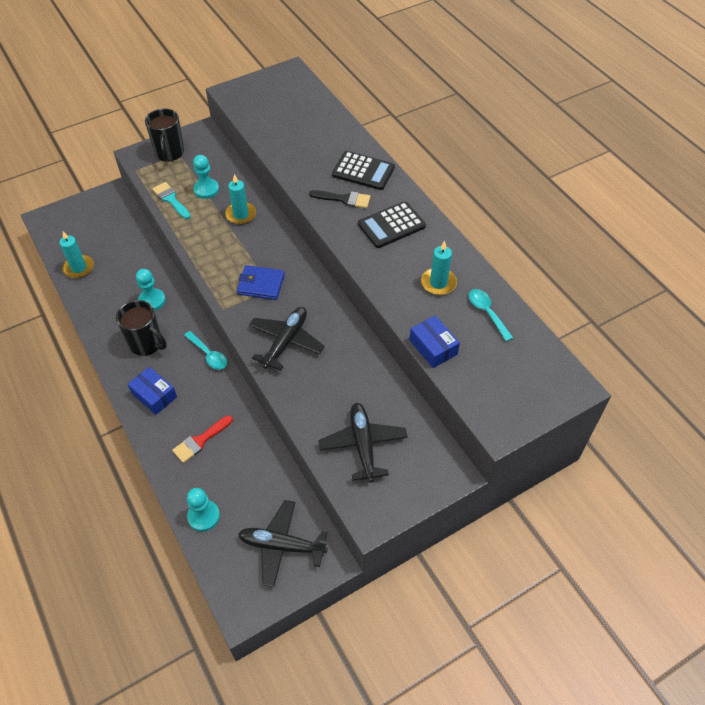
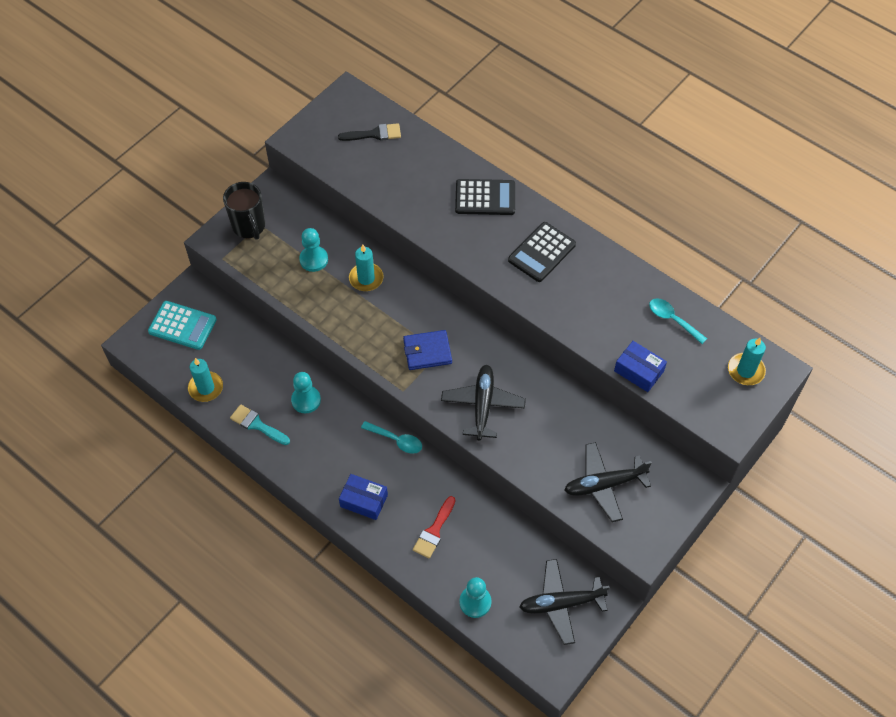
camera: 20 degrees left, 5 degrees up
black mug [116,300,167,356] -> none
turquoise brush [152,182,191,219] -> turquoise brush moved to [230,404,290,445]
black brush [309,190,371,208] -> black brush moved to [338,123,401,141]
black plane [318,403,408,482] -> black plane turned 75 degrees counterclockwise [564,442,652,522]
turquoise candle [421,241,457,295] -> turquoise candle moved to [728,338,766,385]
none -> turquoise calculator [148,301,217,350]

